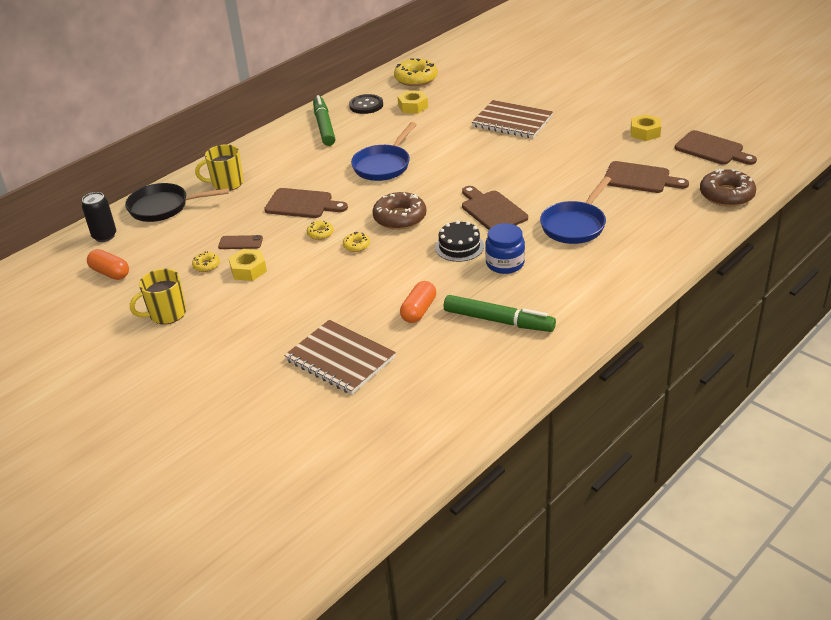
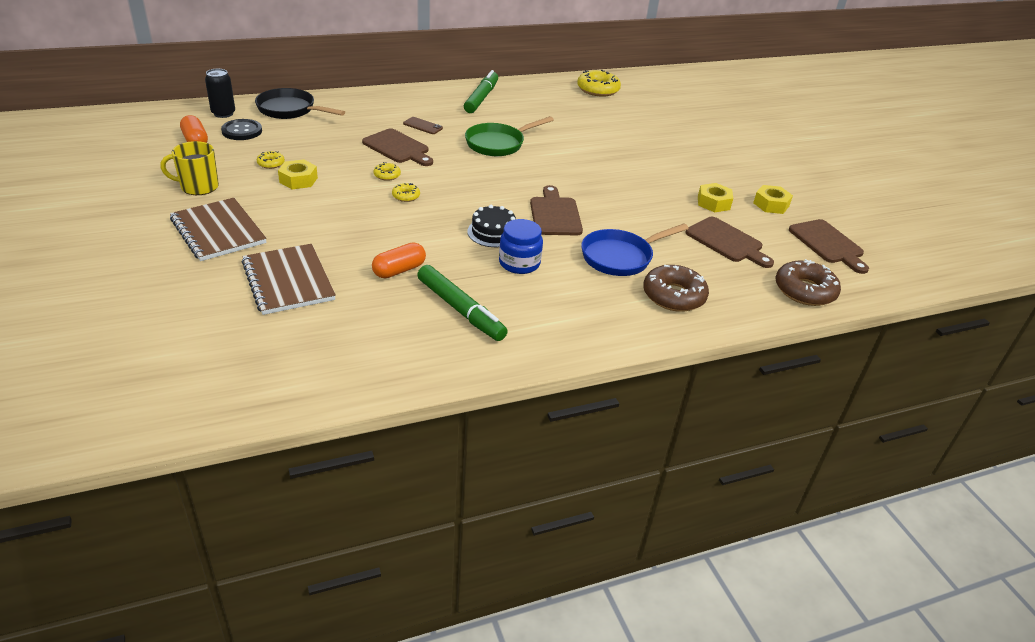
camera: 20 degrees right, 0 degrees up
yellow mug [195,144,243,191] -> none
brown phone [218,235,263,249] -> brown phone moved to [403,117,443,134]
black button [349,94,383,114] -> black button moved to [221,119,262,140]
blue pan [351,122,417,181] -> green pan [465,116,554,156]
brown donut [373,192,426,230] -> brown donut moved to [643,265,709,312]
yellow nut [397,90,428,114] -> yellow nut moved to [698,183,733,212]
brown notebook [471,100,553,138] -> brown notebook moved to [170,198,267,261]

